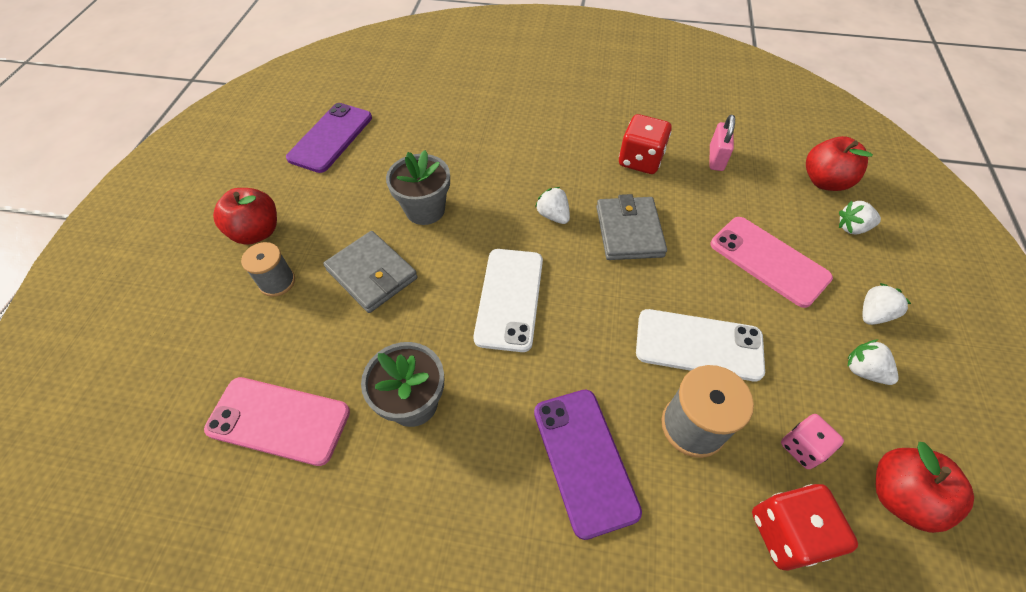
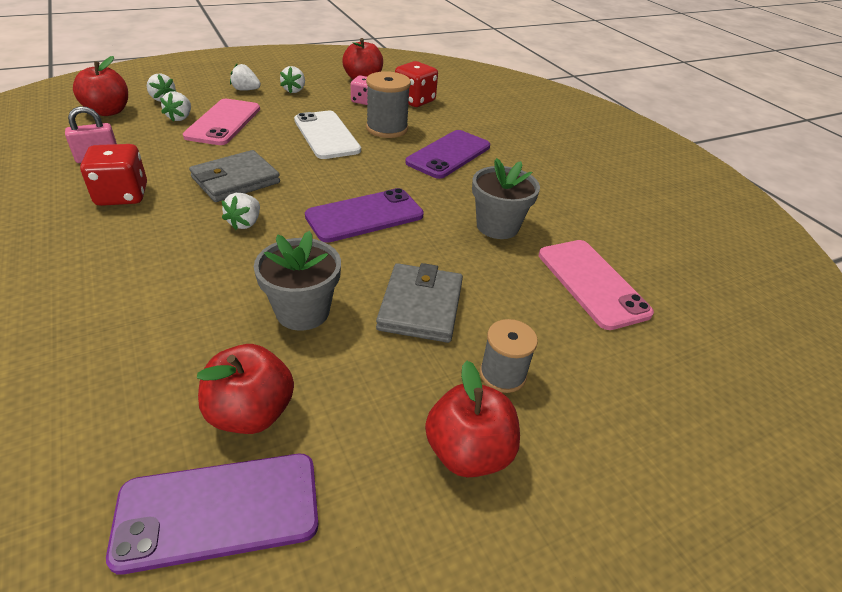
camera: 130 degrees left, 15 degrees down
white phone [474,249,543,352] -> purple phone [305,188,424,243]
none -> white strawberry [160,91,191,122]
none -> red apple [197,344,294,434]

